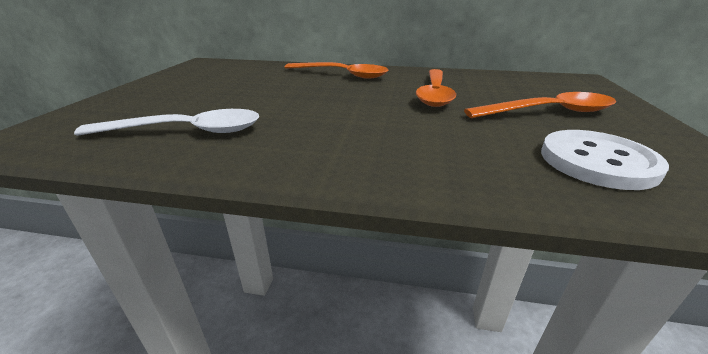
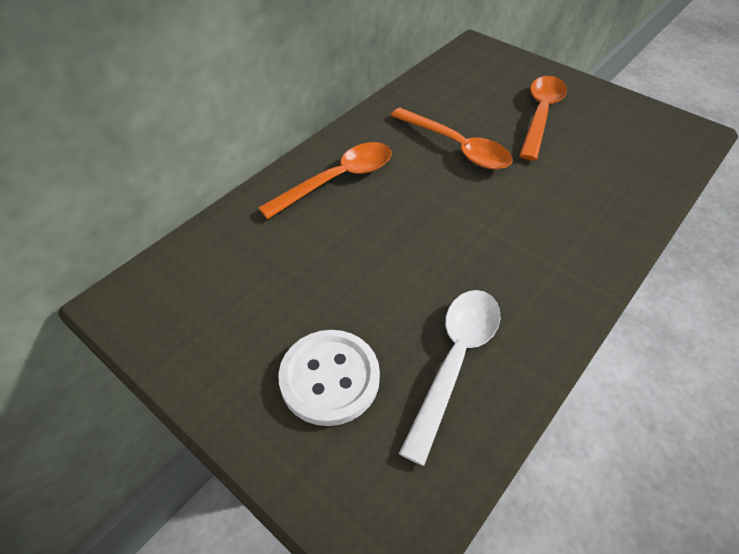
camera: 60 degrees left, 20 degrees up
white button [541,130,669,190] -> white button moved to [278,330,380,426]

